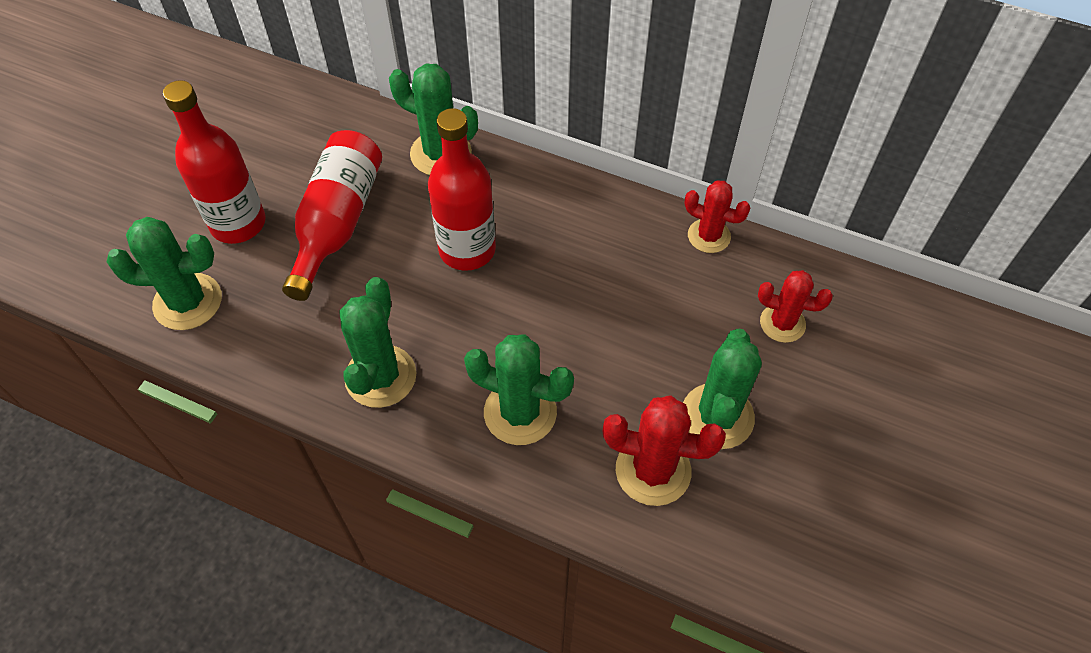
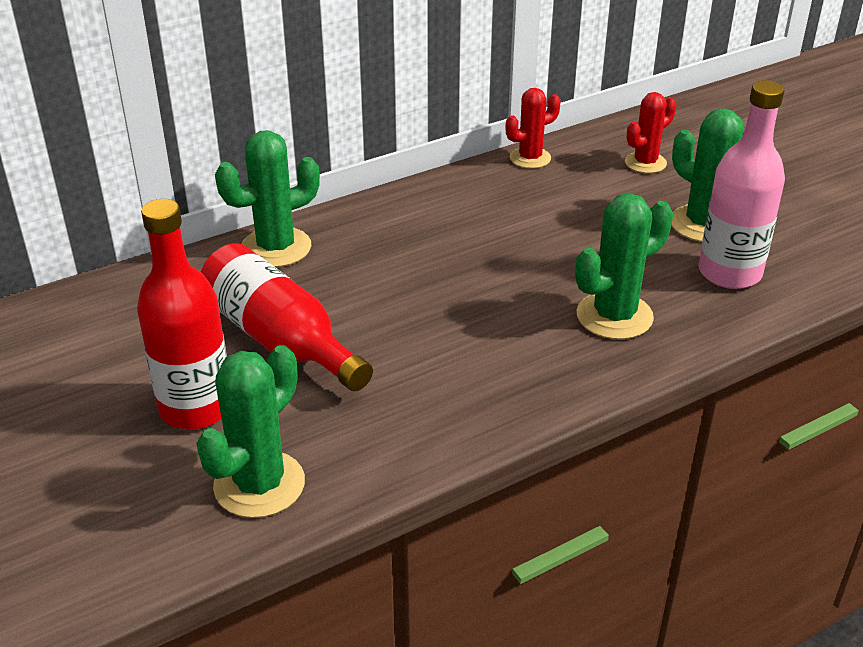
camera: 55 degrees left, 20 degrees down
green cactus [340,277,417,408] -> none
red bottle [428,108,496,271] -> none
red cactus [603,395,726,506] -> pink bottle [698,80,785,289]

